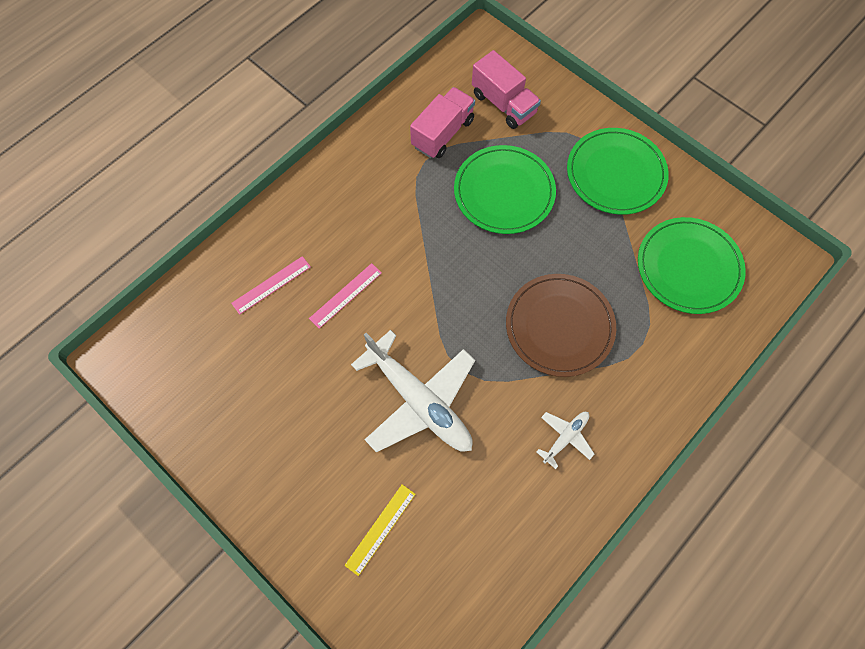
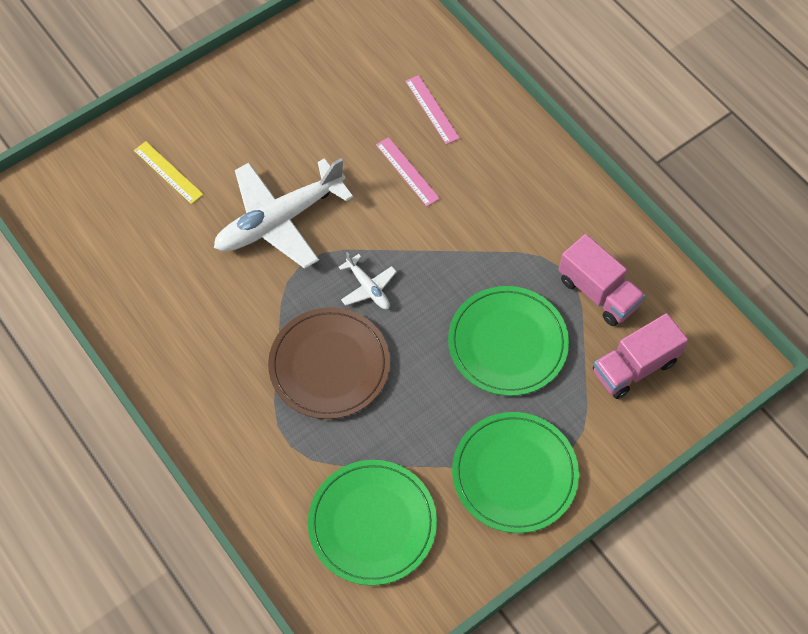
camera: 100 degrees right, 5 degrees down
white plane [536,412,594,469] -> white plane moved to [339,252,397,309]

